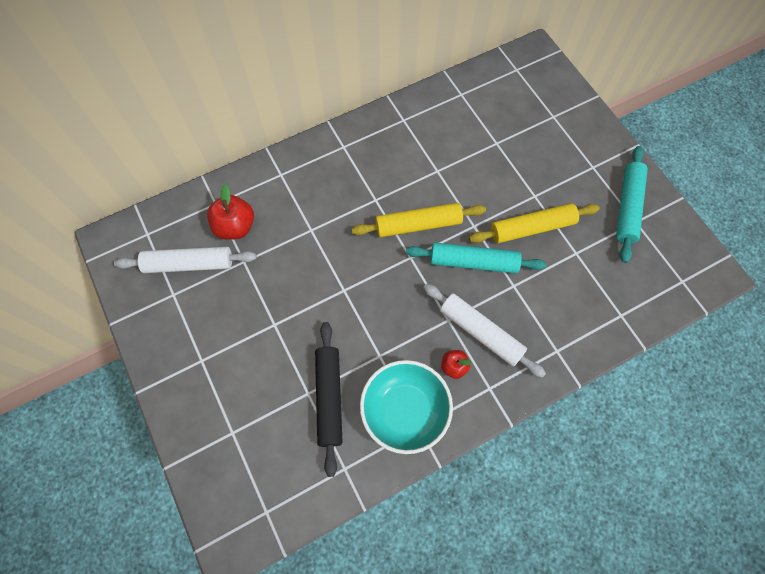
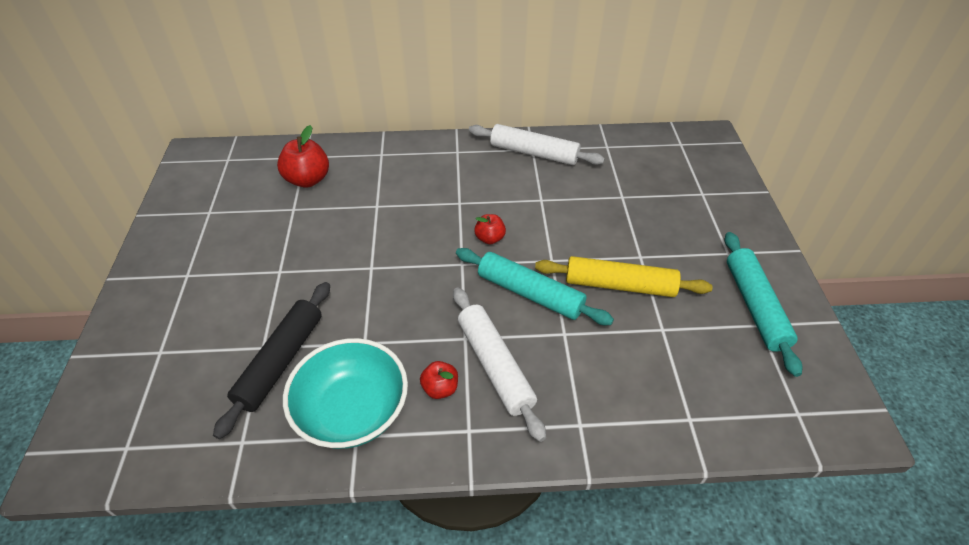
camera: 25 degrees right, 20 degrees down
white rolling pin [114,247,257,273] -> white rolling pin moved to [469,124,605,165]
yellow rolling pin [352,203,486,237] -> red apple [474,214,506,244]
turquoise rolling pin [616,146,648,263] -> turquoise rolling pin turned 45 degrees counterclockwise [725,232,802,377]

